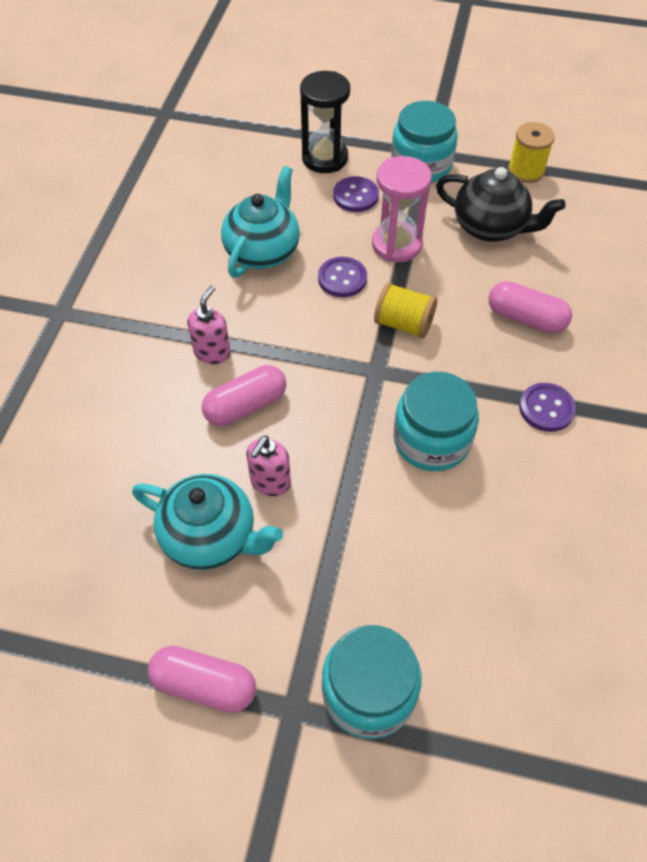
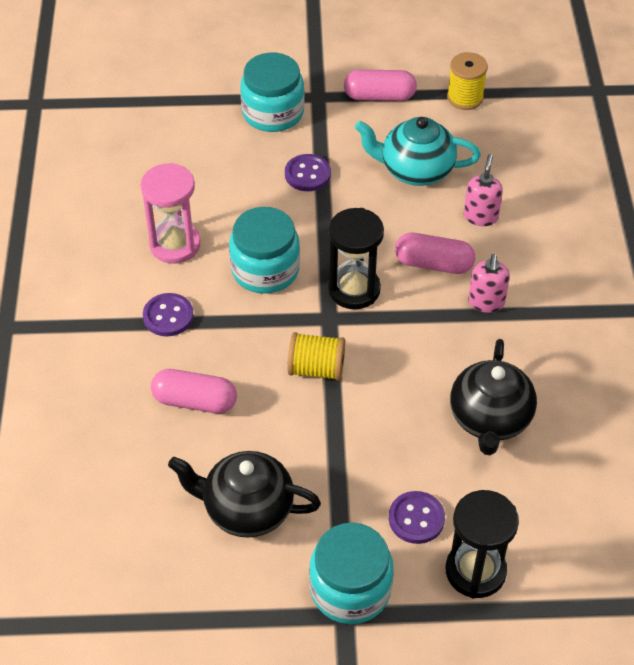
camera: 165 degrees right, 5 degrees down
pink capsule [202,365,286,426] -> pink capsule turned 60 degrees clockwise [395,233,475,274]
turquoise teapot [221,166,300,278] -> black teapot [450,339,537,455]
pink soap dispenser [246,435,291,496] -> pink soap dispenser moved to [464,154,503,226]
purple button [318,257,367,297] -> purple button moved to [285,154,331,191]
pink hourglass [372,156,432,262] -> pink hourglass moved to [141,163,201,263]
yellow spool [508,122,555,183] -> yellow spool moved to [447,52,488,110]
none -> black hourglass [328,208,384,309]

